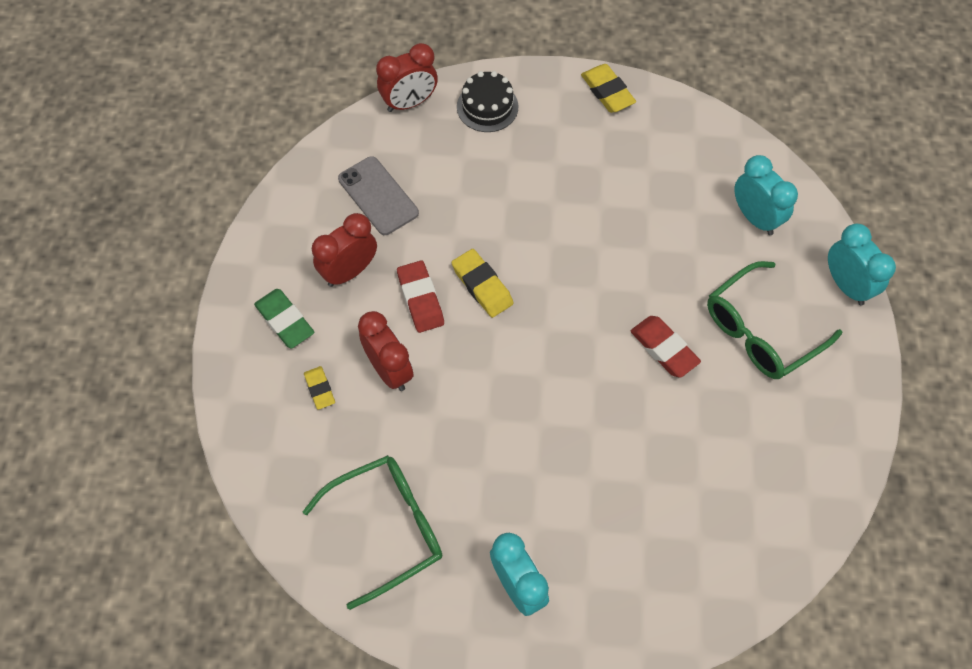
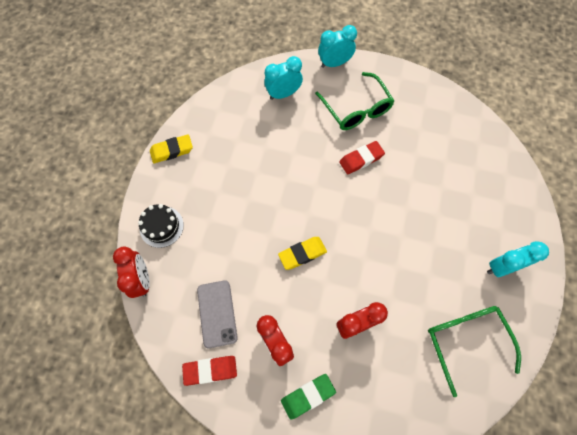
camera: 80 degrees left, 5 degrees up
yellow eraser [304,366,335,410] -> none
grey phone [338,156,419,235] -> grey phone turned 75 degrees counterclockwise [197,280,238,348]
red eraser [397,261,444,333] -> red eraser moved to [182,356,237,386]

